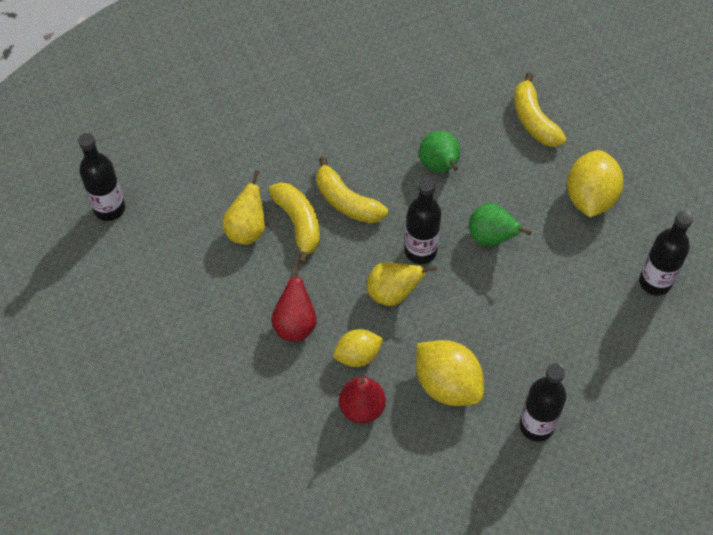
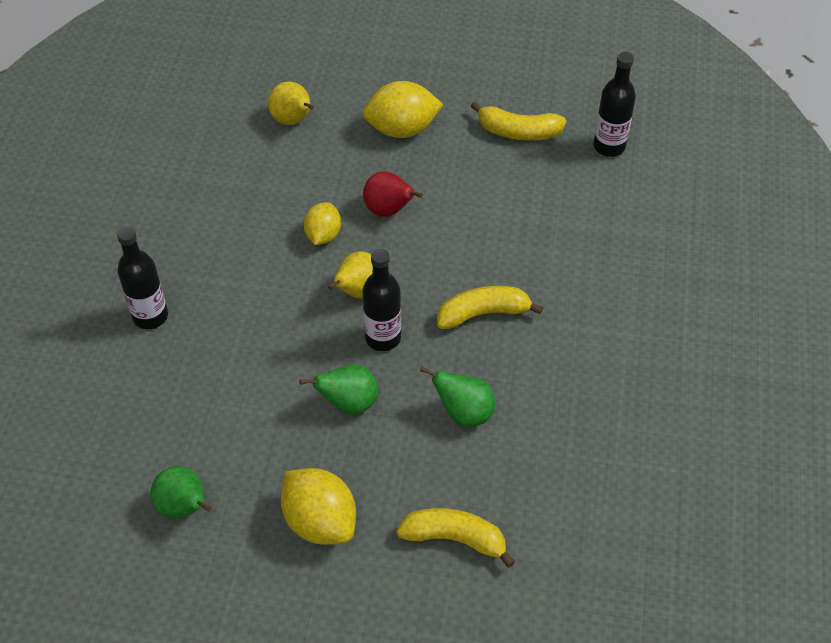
camera: 125 degrees right, 5 degrees down
yellow pear [222,170,265,245] -> yellow pear moved to [268,82,314,125]
yellow banana [268,182,320,264] -> yellow banana moved to [471,102,566,141]
red pear [339,377,386,423] -> none
yellow lemon [416,340,484,406] -> yellow lemon moved to [363,81,444,138]
black bottle [639,211,693,296] -> green pear [150,466,211,519]

